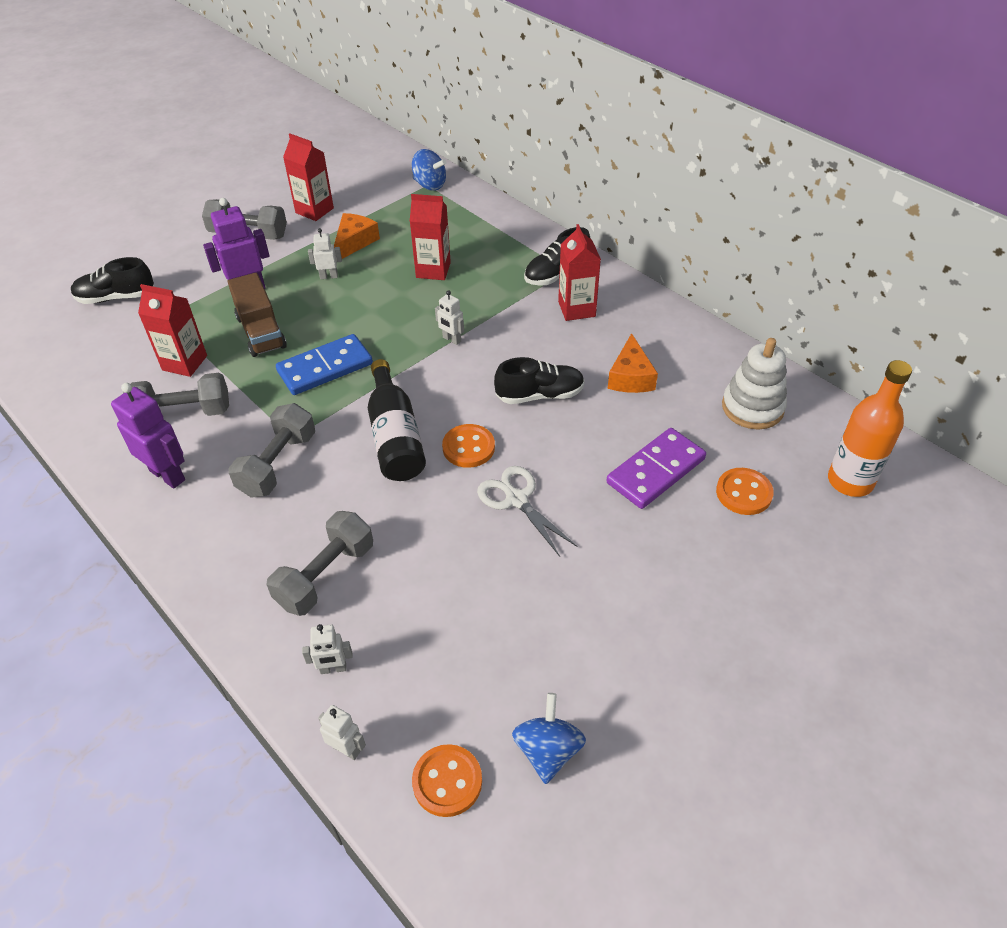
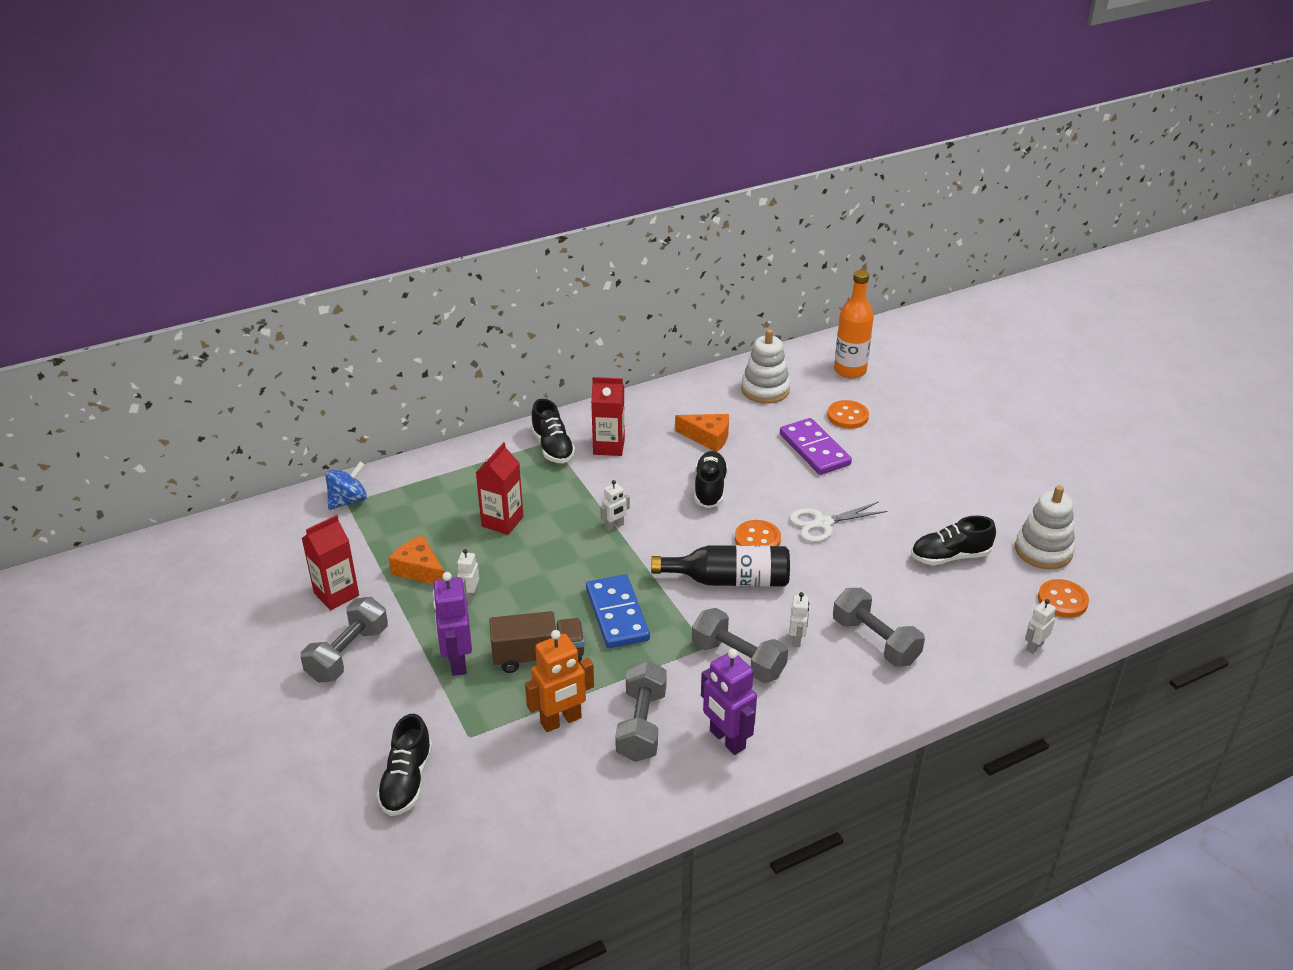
camera: 75 degrees left, 10 degrees down
purple robot [111,383,185,489] -> purple robot turned 90 degrees counterclockwise [701,649,757,755]
red carton [138,284,207,377] -> orange robot [525,630,594,732]
white robot [302,624,353,674] -> white robot moved to [789,592,809,647]
blue spinning top [512,693,586,784] -> white stacking toy [1015,485,1075,569]
none -> black shoe [911,515,996,565]

